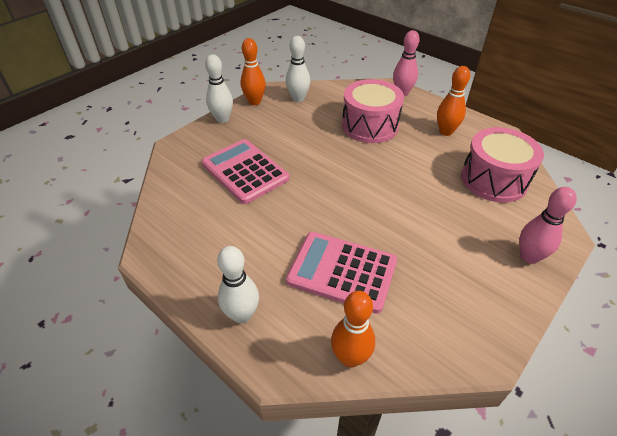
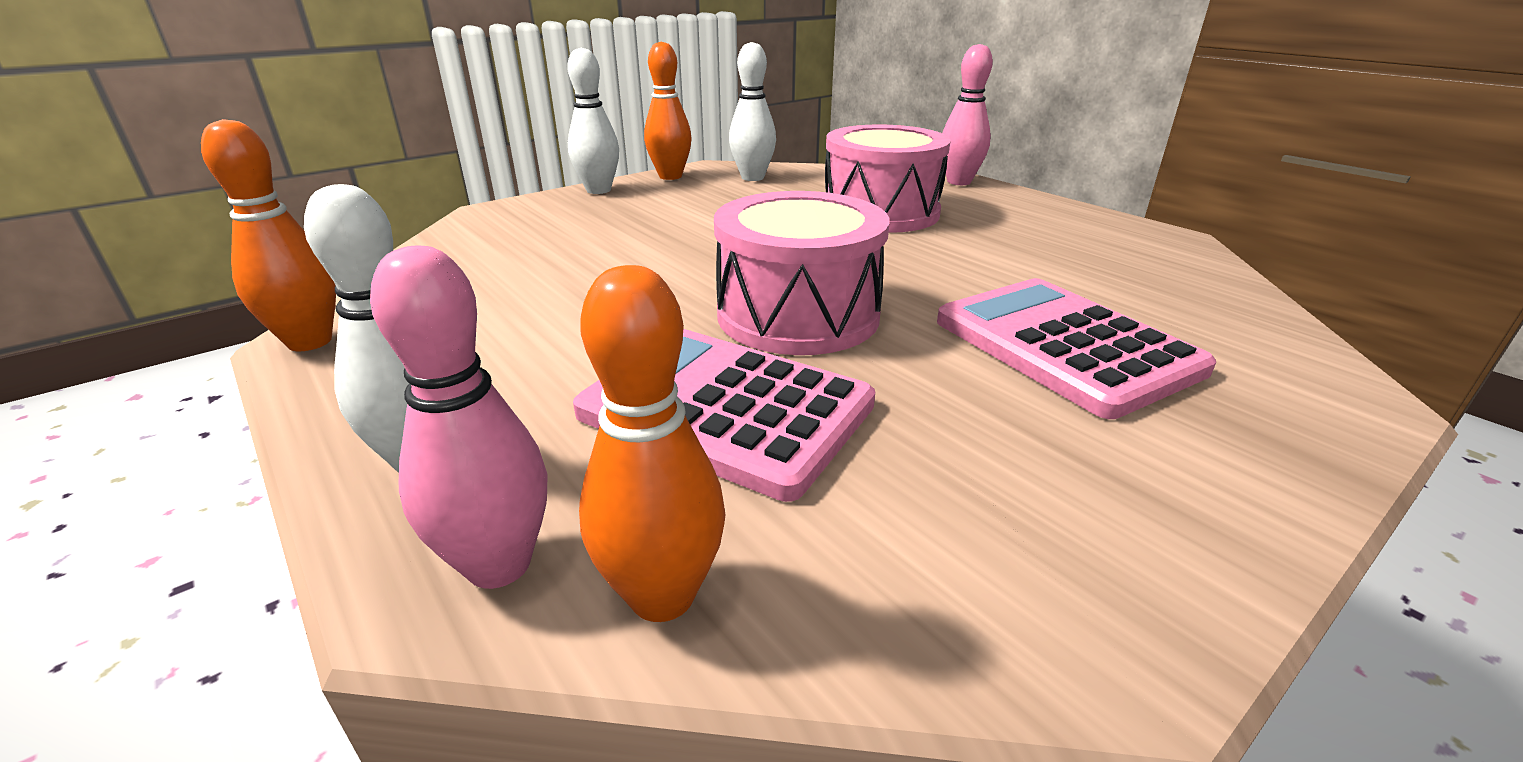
camera: 10 degrees right, 15 degrees down
pink calculator [202,139,289,204] -> pink calculator moved to [937,278,1216,419]
orange bowling pin [437,66,470,136] -> orange bowling pin moved to [201,119,336,351]
pink drum [461,127,544,203] -> pink drum moved to [714,191,889,355]
pink bowling pin [519,187,577,264] -> pink bowling pin moved to [370,246,548,589]

